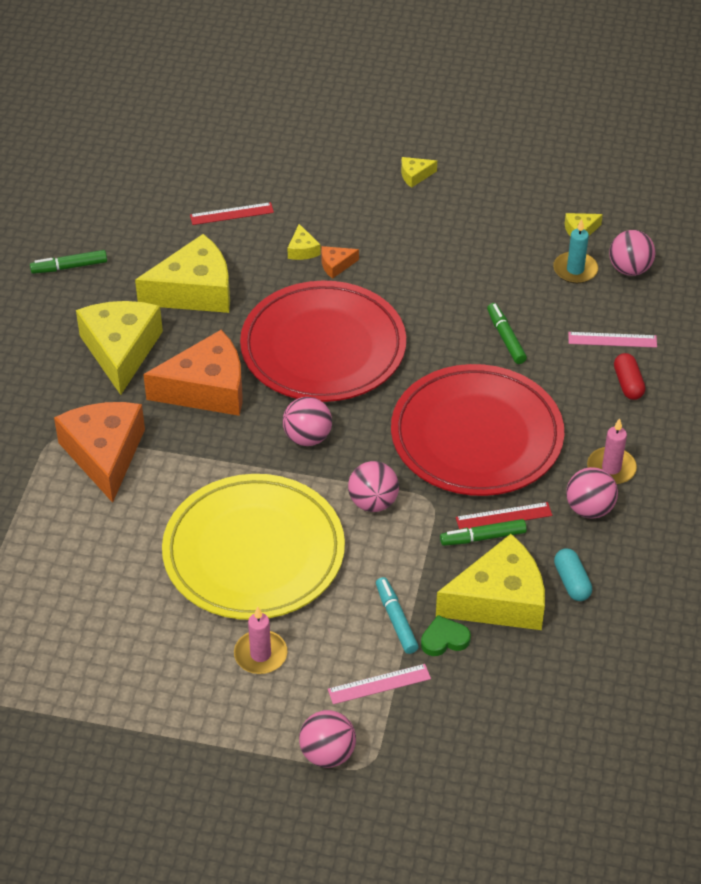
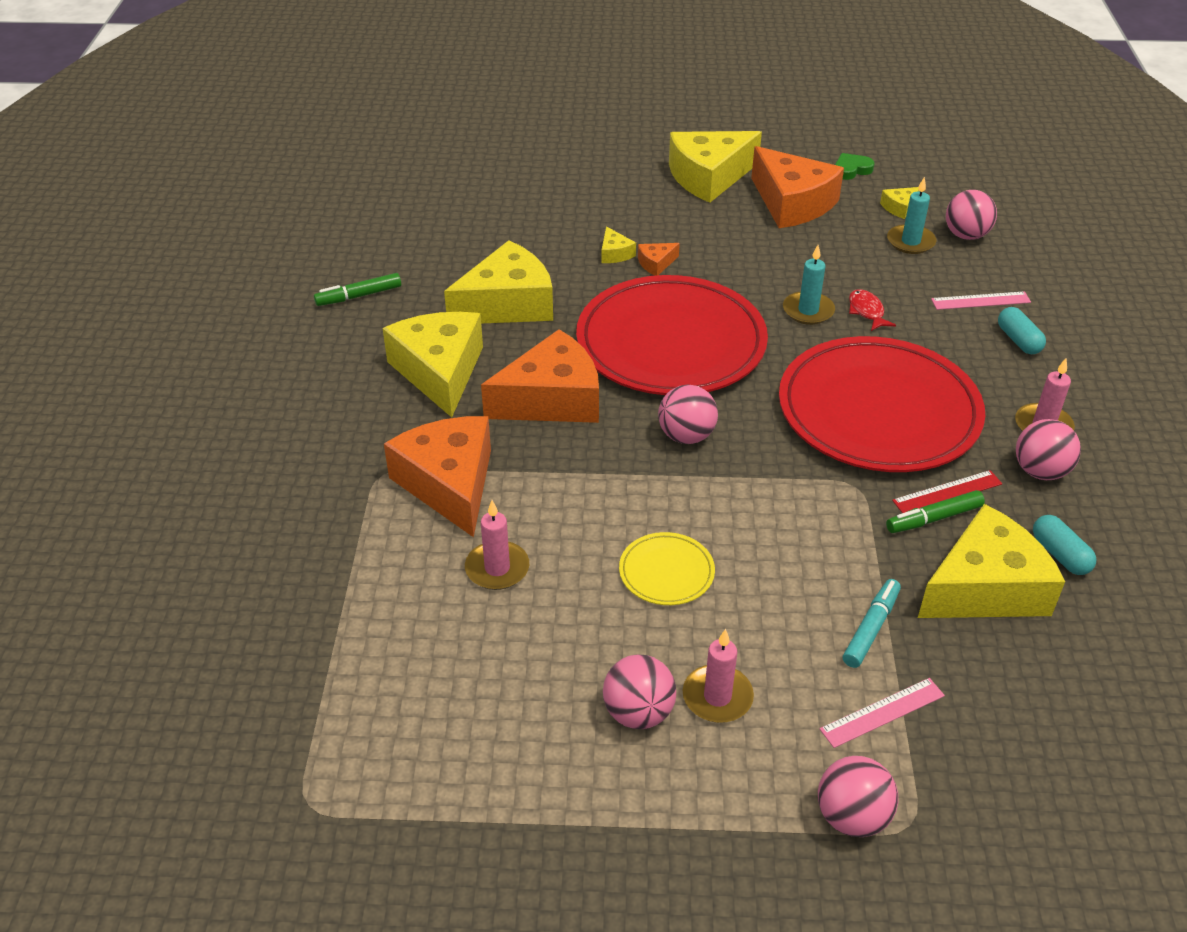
camera: 10 degrees left, 5 degrees down
yellow plate [162,474,345,620] -> yellow plate [619,532,715,605], size x0.42
red ruler [190,202,274,225] -> none
pink ball [348,461,399,512] -> pink ball moved to [603,655,676,729]
turquoise marker [376,577,419,654] -> turquoise marker turned 60 degrees clockwise [843,579,901,668]
yellow cheese [401,157,437,188] -> yellow cheese [669,131,762,203], size x2.40
green heart [421,615,471,656] -> green heart moved to [835,153,874,180]
green marker [487,303,527,364] -> red fish [849,289,896,331]
red capsule [614,353,645,400] -> turquoise capsule [998,307,1046,354]
none -> pink candle [465,500,529,590]
none -> orange cheese [751,146,844,228]
none -> turquoise candle [783,245,835,325]

